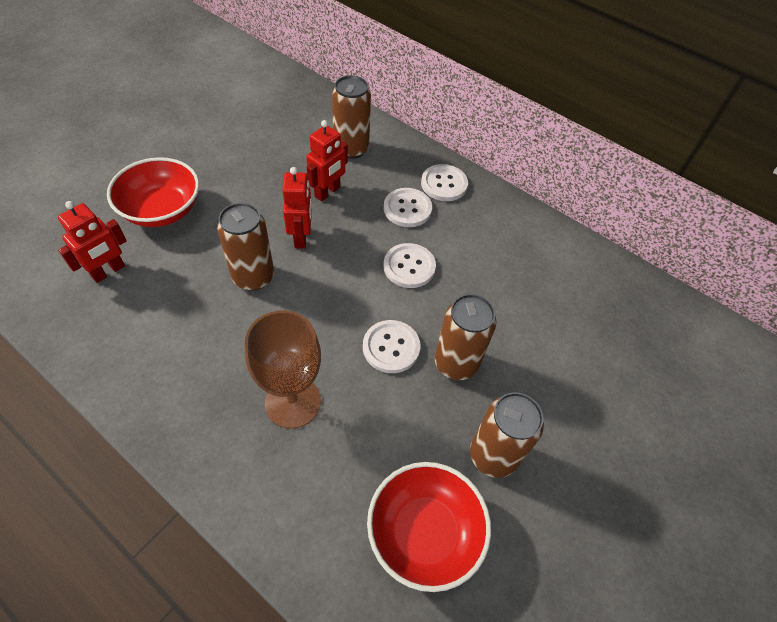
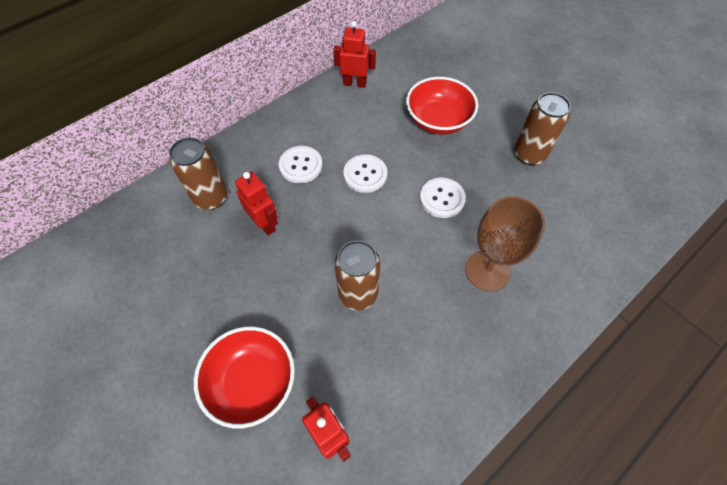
camera: 75 degrees left, 5 degrees up
red robot [282,167,312,249] -> red robot moved to [333,21,376,88]
red bowl [367,462,491,592] -> red bowl moved to [406,77,478,135]
white button [421,164,468,201] -> none
brown can [435,294,496,380] -> none

